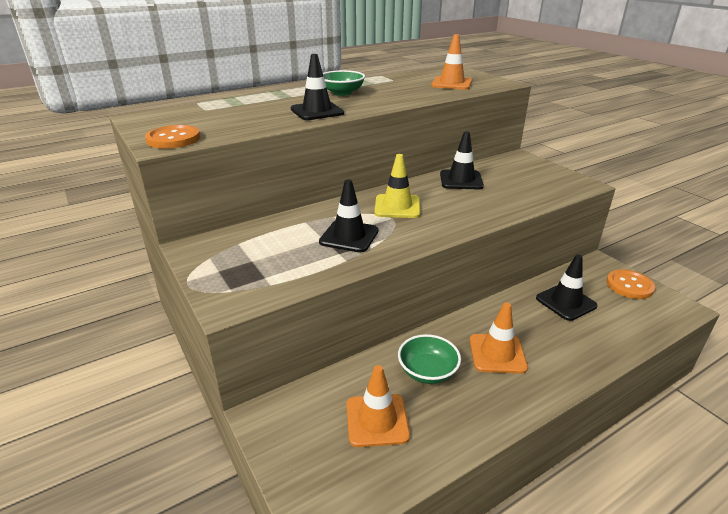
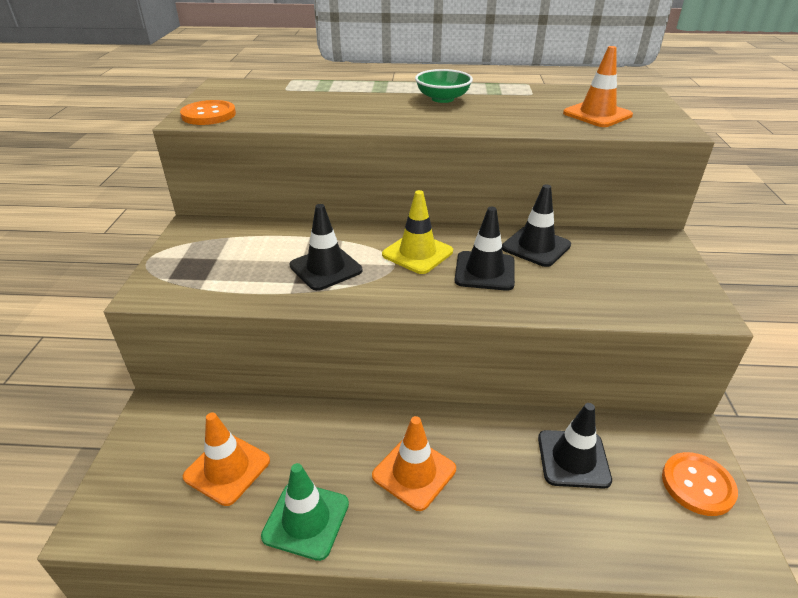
camera: 35 degrees right, 5 degrees up
black traffic cone [291,54,344,120] -> black traffic cone moved to [454,207,515,291]
green bowl [398,334,461,384] -> none
none -> green traffic cone [261,463,349,561]

